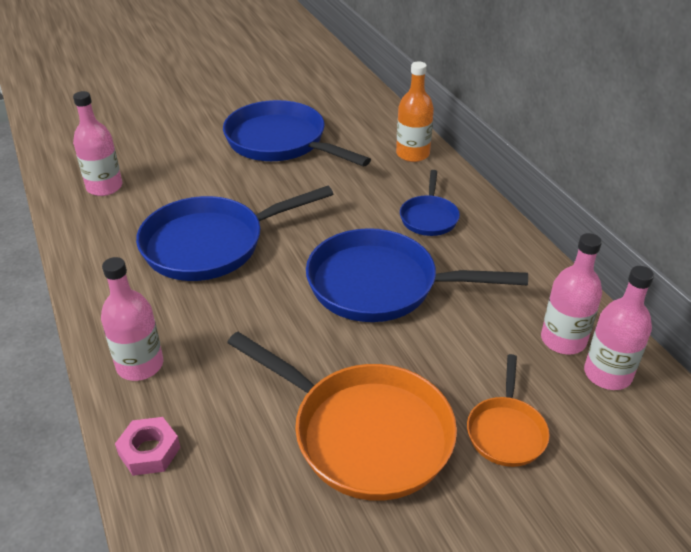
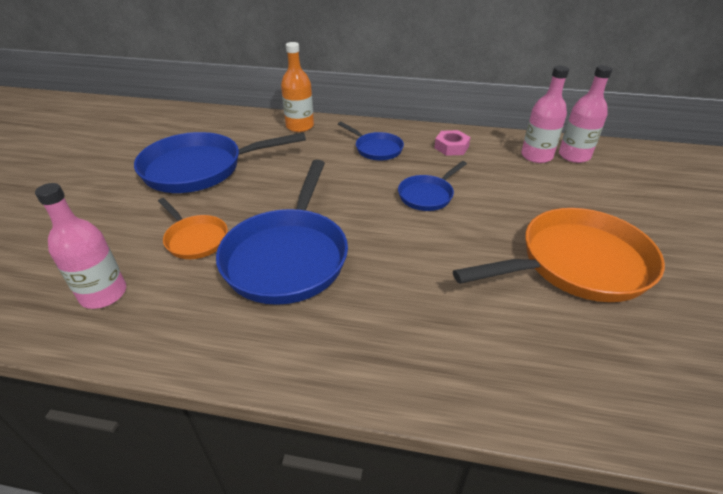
camera: 55 degrees left, 0 degrees up
pink bottle [101,257,163,381] -> none
pink nut [115,417,181,476] -> pink nut moved to [434,130,471,156]
blue pan [306,228,528,322] -> blue pan [398,161,467,211], size x0.51
orange pan [467,354,550,467] -> orange pan moved to [158,198,228,259]

